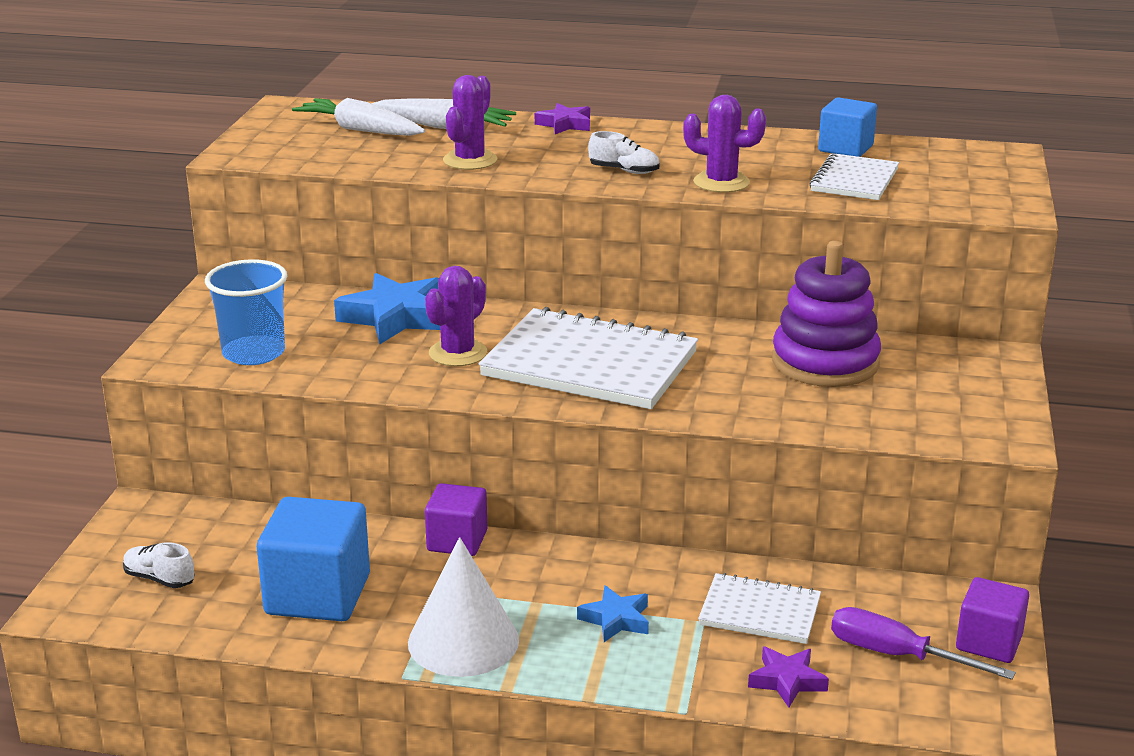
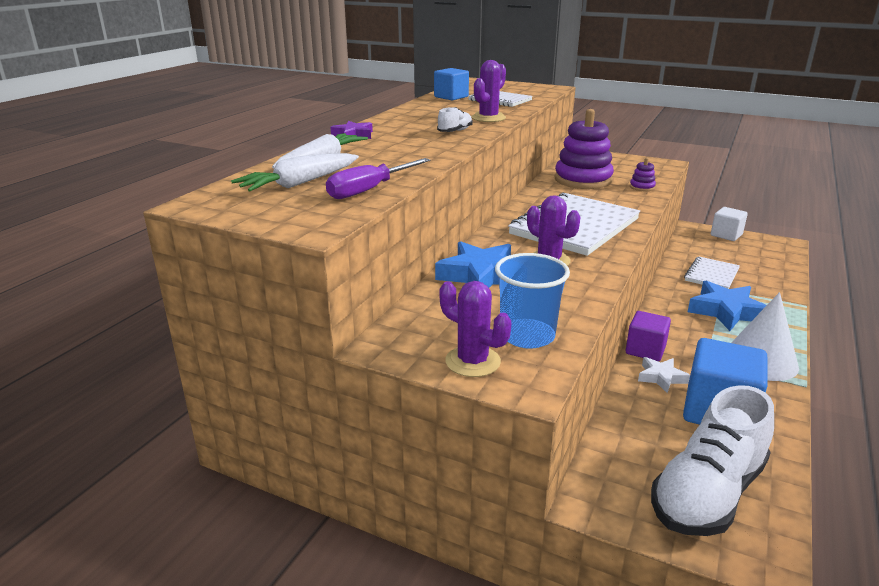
camera: 75 degrees left, 0 degrees up
white shoe [123,542,195,588] -> white shoe [651,385,774,536], size x2.40
purple cactus [443,75,497,170] -> purple cactus moved to [440,281,511,377]
blue star [577,585,649,642] -> blue star [688,280,767,331], size x1.80
purple star [748,647,829,708] -> none
purple screwdriver [831,607,1016,680] -> purple screwdriver moved to [326,158,431,199]
purple cube [956,577,1029,663] -> white cube [711,207,748,241]
none -> purple stacking toy [630,158,656,191]
none -> white star [638,357,690,393]

